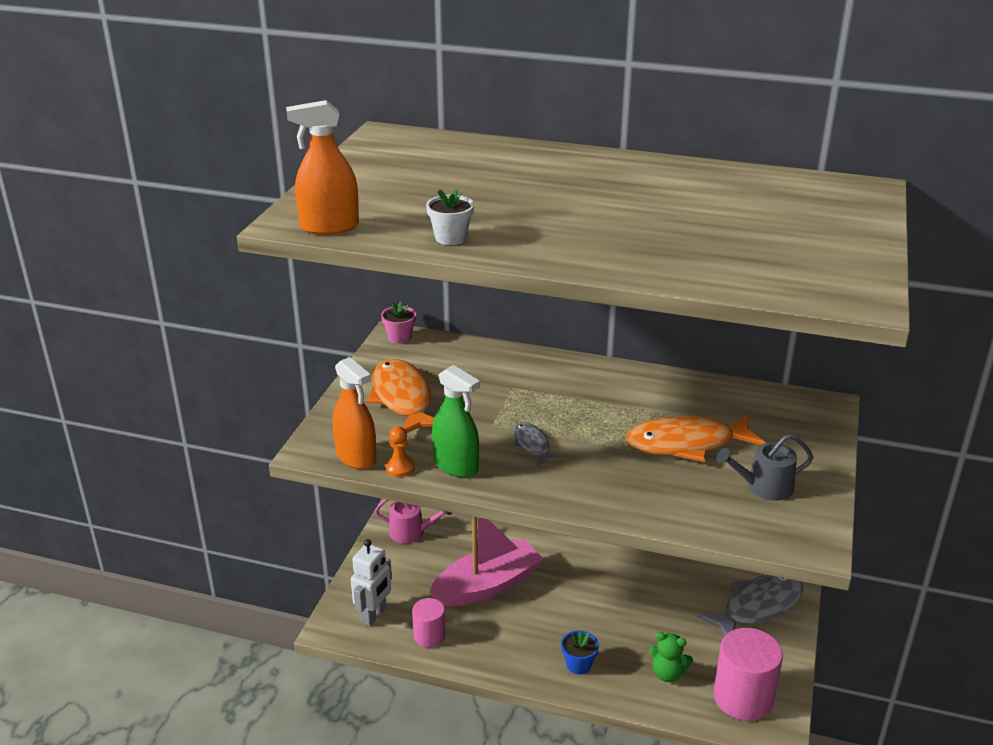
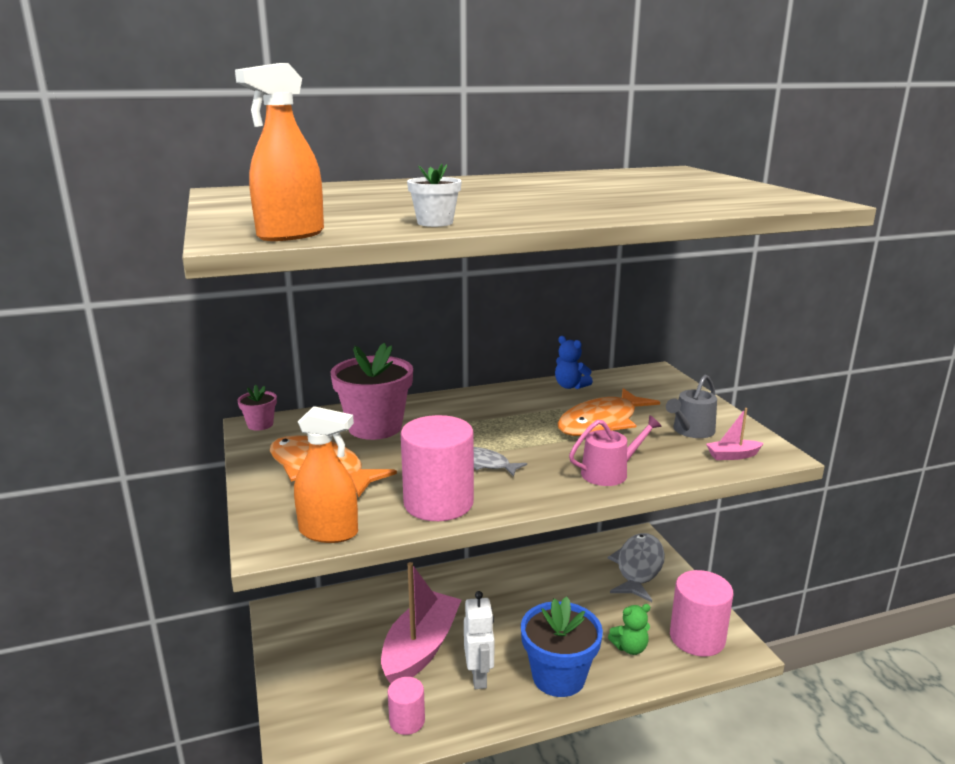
camera: 35 degrees left, 10 degrees down
white robot [351,539,392,626] -> white robot moved to [464,591,495,689]
pink watering can [375,499,452,544] -> pink watering can moved to [569,415,662,486]
orange pawn [385,427,415,477] -> none
green spray bottle [432,365,480,478] -> pink cylinder [401,415,474,521]
blue flower pot [561,630,599,674] -> blue flower pot [521,596,603,697], size x2.11
none -> pink flower pot [331,343,413,440]
none -> blue teddy bear [555,336,593,389]
none -> pink boat [706,408,764,460]

